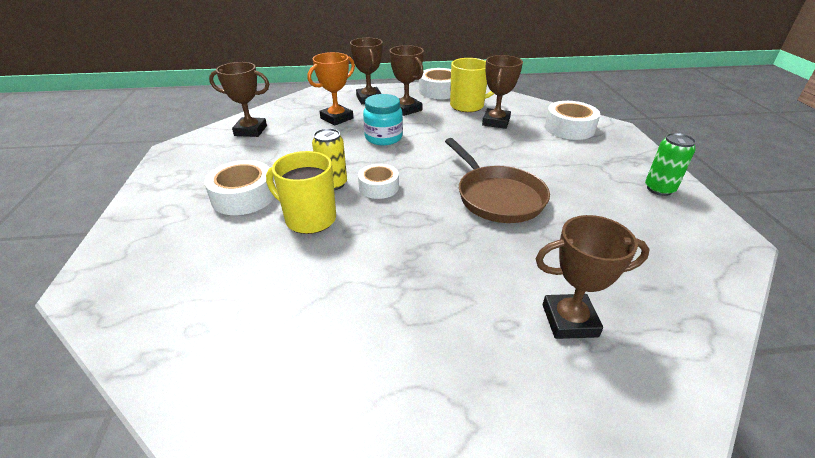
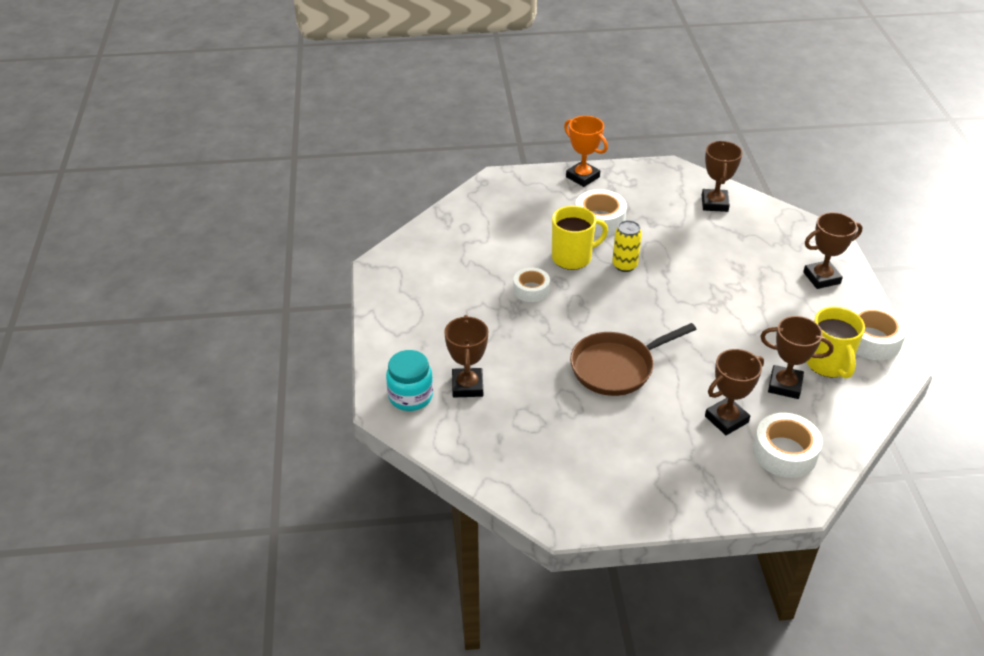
camera: 90 degrees right, 5 degrees up
yellow mug [266,151,336,234] -> yellow mug turned 45 degrees clockwise [552,206,608,270]
orange trophy [308,52,355,126] -> orange trophy moved to [564,116,608,187]
white tape [358,164,399,199] -> white tape moved to [513,267,550,302]
turquoise jar [363,94,403,145] -> turquoise jar moved to [386,350,433,411]
brown trophy [389,45,424,116] -> brown trophy moved to [705,349,764,435]
green can [645,133,696,196] -> none

